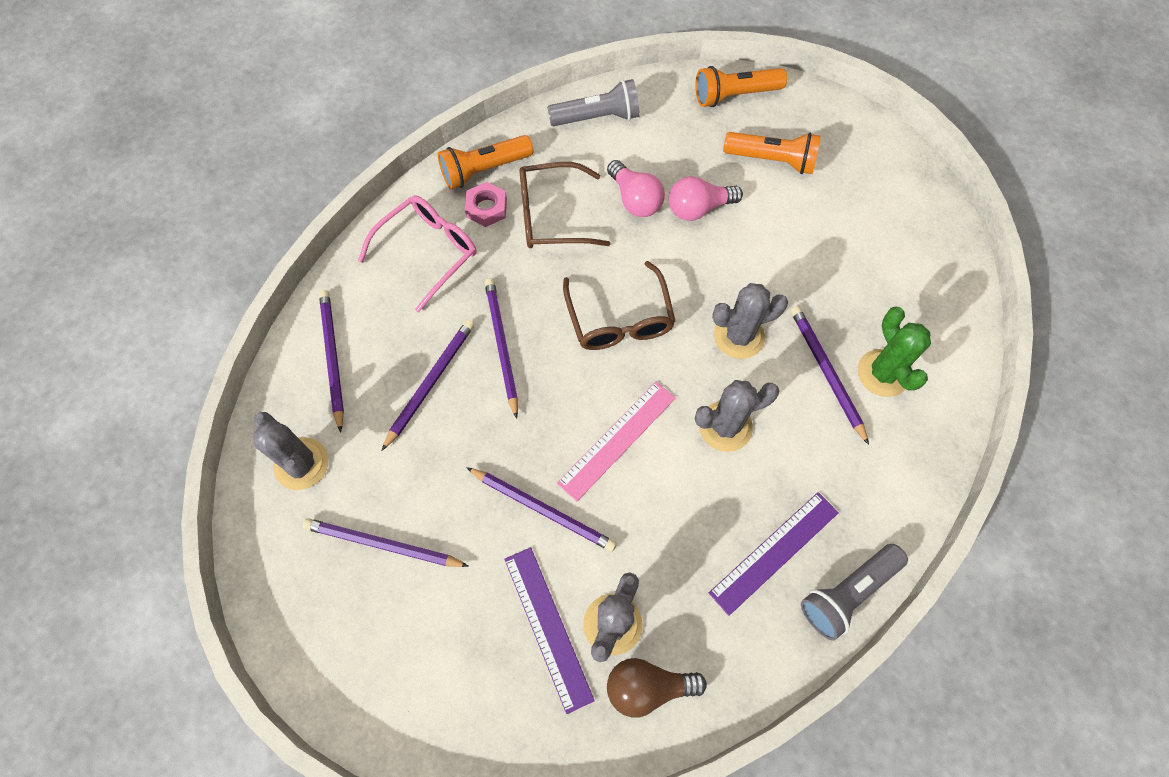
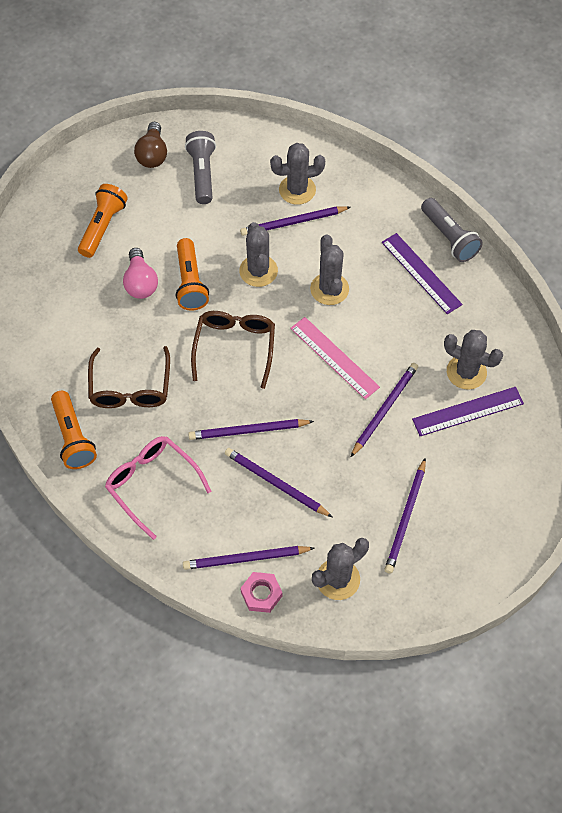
camera: 85 degrees left, 5 degrees down
pink nut [465,182,507,227] -> pink nut moved to [240,572,282,613]
grey flashlight [547,79,640,126] -> grey flashlight moved to [185,131,216,204]
brown glasses [563,261,675,350] -> brown glasses turned 75 degrees counterclockwise [191,311,275,389]
pink light bulb [607,160,665,217] -> none
brown light bulb [607,658,707,718] -> brown light bulb moved to [134,122,167,168]
orange flashlight [695,66,787,107] -> orange flashlight moved to [176,238,209,311]
green cactus [858,307,931,397] -> grey cactus [270,143,325,205]

